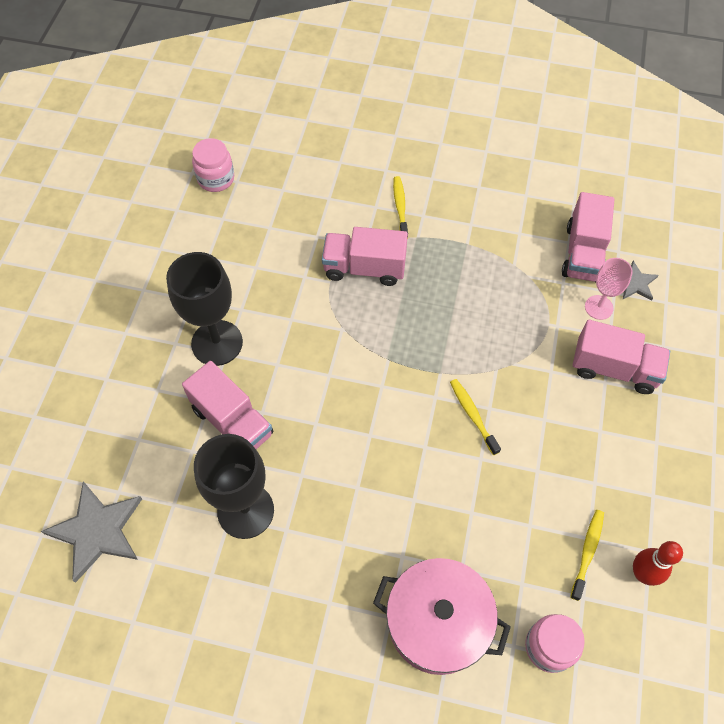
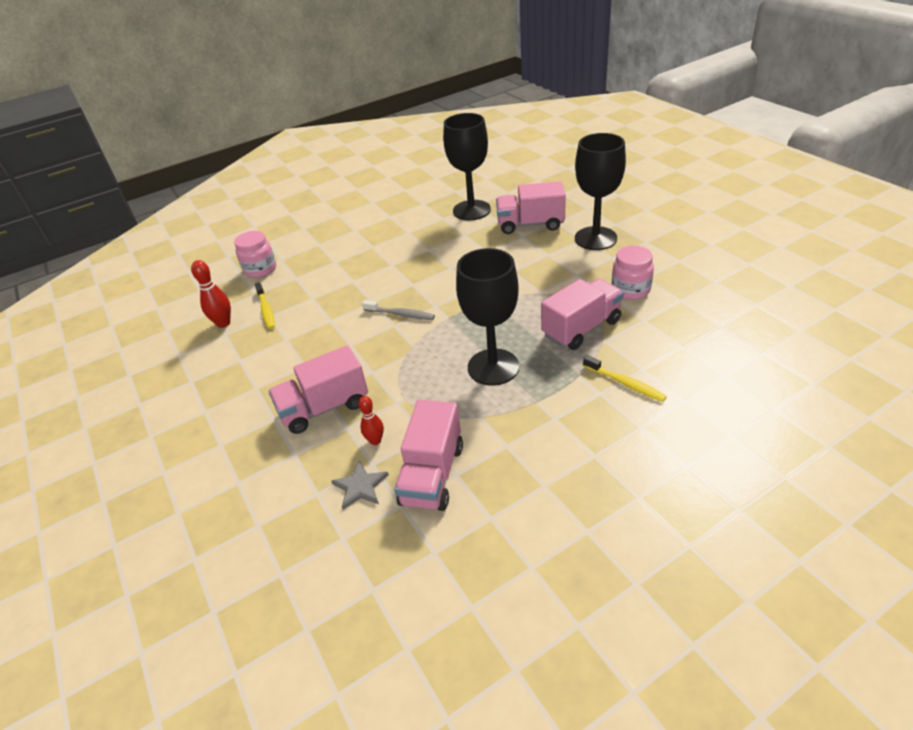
camera: 140 degrees right, 20 degrees down
grey star [41,481,142,583] -> none
pink jar [192,138,234,192] -> pink jar moved to [612,246,654,300]
pink pot [373,558,511,675] -> none
yellow toothbrush [450,379,501,455] -> grey toothbrush [362,300,435,320]
pink truck [562,192,614,282] -> pink truck turned 135 degrees counterclockwise [394,400,463,511]
pink goblet [585,258,633,320] -> red bowling pin [358,396,384,445]
none -> black goblet [456,248,519,386]

